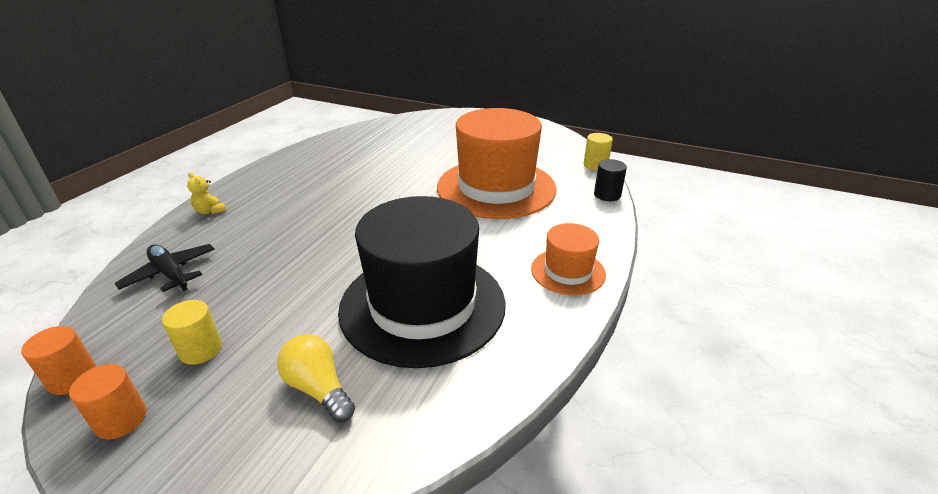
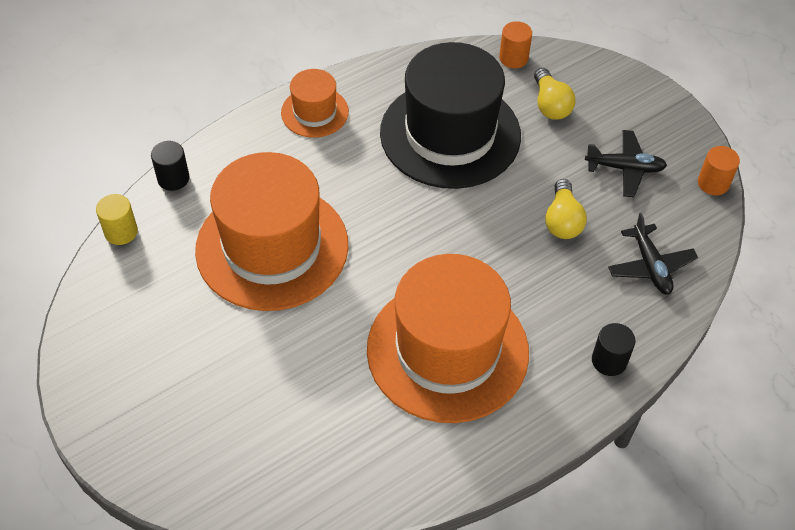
camera: 150 degrees left, 20 degrees up
orange cylinder [69,364,147,439] -> orange cylinder moved to [499,21,532,68]
yellow cylinder [162,300,222,365] -> black plane [585,130,667,197]
yellow teddy bear [187,172,226,214] -> black cylinder [592,323,636,376]
none -> orange hat [367,254,529,423]
none -> yellow light bulb [545,179,587,239]

